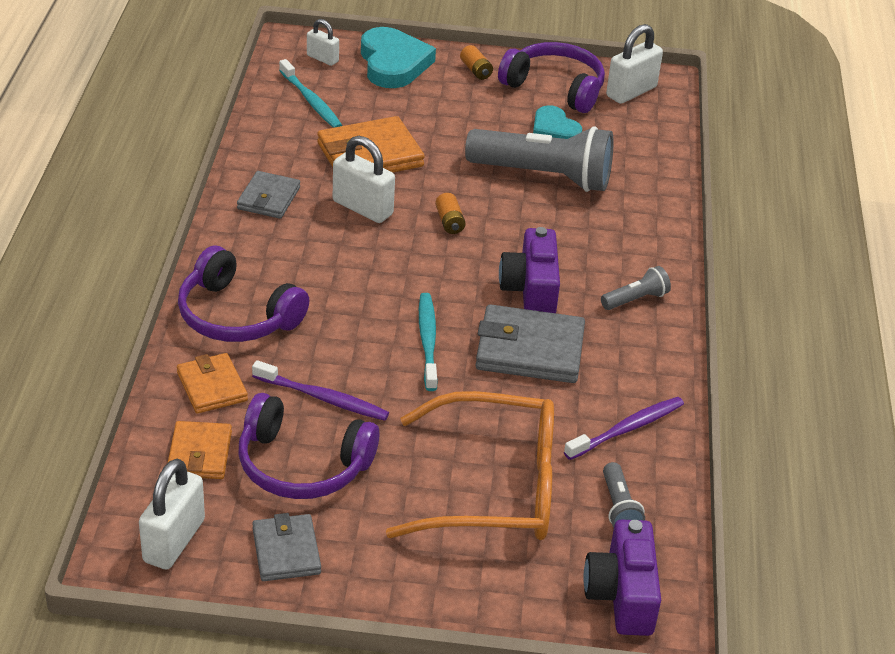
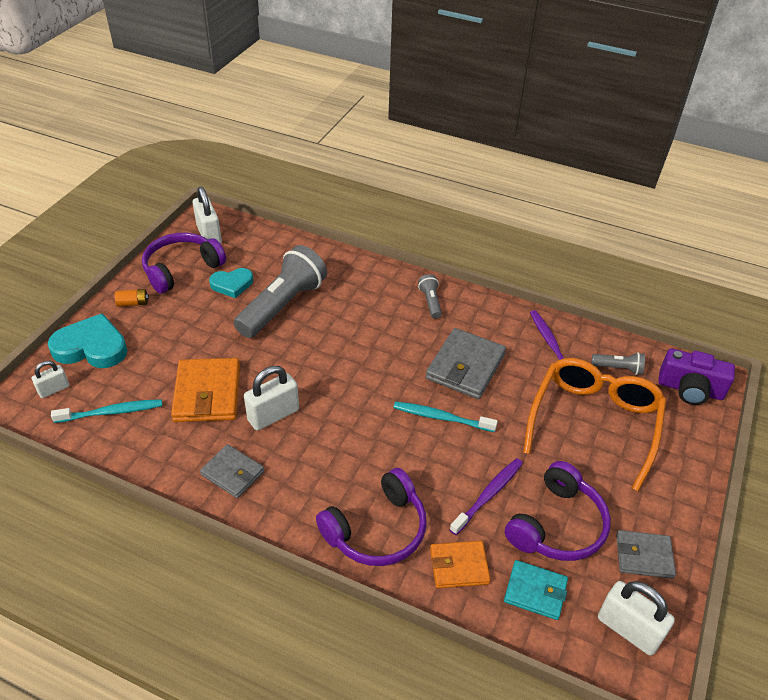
camera: 70 degrees left, 5 degrees up
orange wallet [168,421,232,479] -> turquoise wallet [504,560,568,620]
orange battery [435,193,466,234] -> none
purple camera [499,227,560,313] -> none

